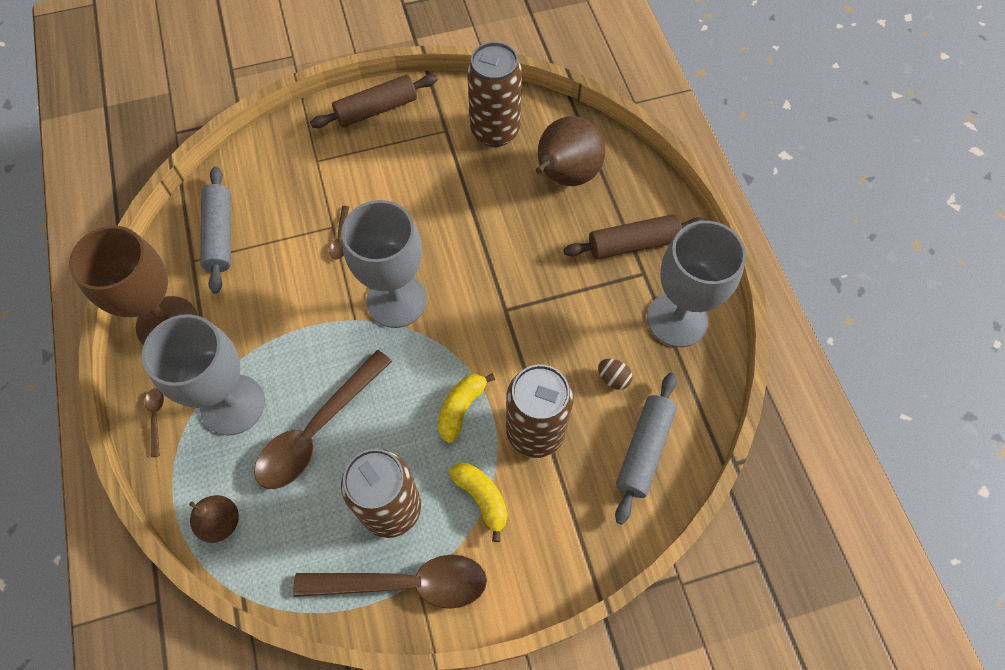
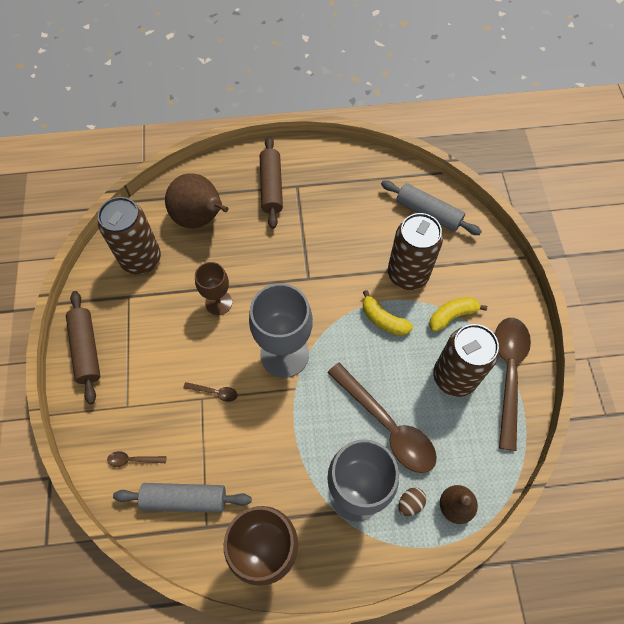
camera: 80 degrees left, 0 degrees up
brown spoon [145,388,164,457] -> brown spoon moved to [107,451,167,467]
brown egg [598,359,633,390] -> brown egg moved to [399,488,426,516]
grey goblet [647,221,746,347] -> none
none -> brown goblet [195,262,232,315]

